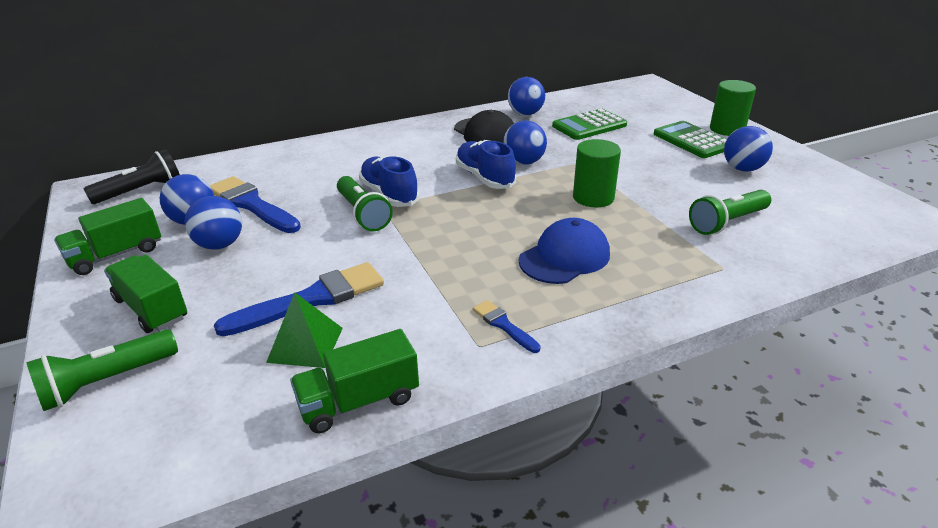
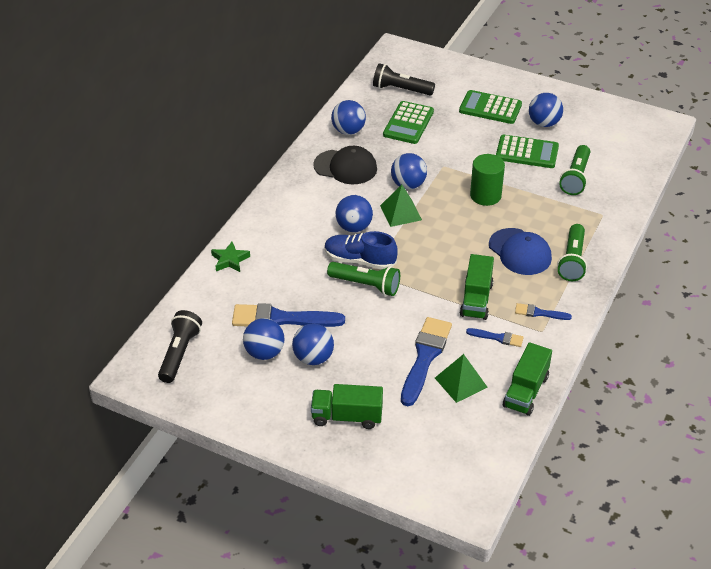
camera: 40 degrees left, 10 degrees up
green flashlight [26,329,178,411] -> green flashlight moved to [557,224,587,281]
green truck [54,198,161,275] -> green truck moved to [460,254,494,320]
blue shoe [456,140,516,189] -> green pyramid [380,185,422,227]
blue cap [519,218,610,284] -> blue cap turned 135 degrees clockwise [489,228,552,275]
green cylinder [710,80,756,136] -> none
none -> green star [211,242,250,272]
none -> blue ball [336,195,373,232]
none -> black flashlight [373,63,435,96]
none -> blue brush [466,328,524,347]
none -> green calculator [496,135,559,168]

